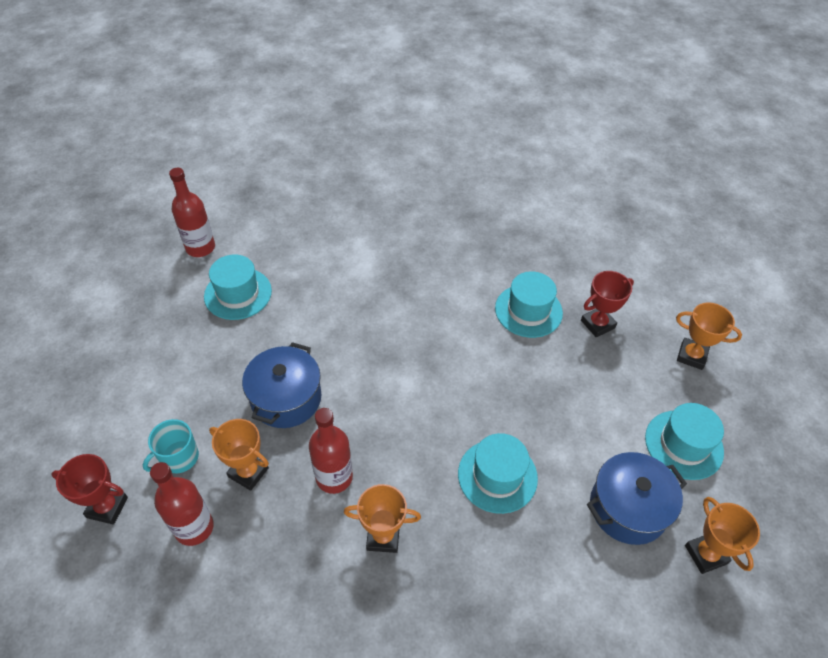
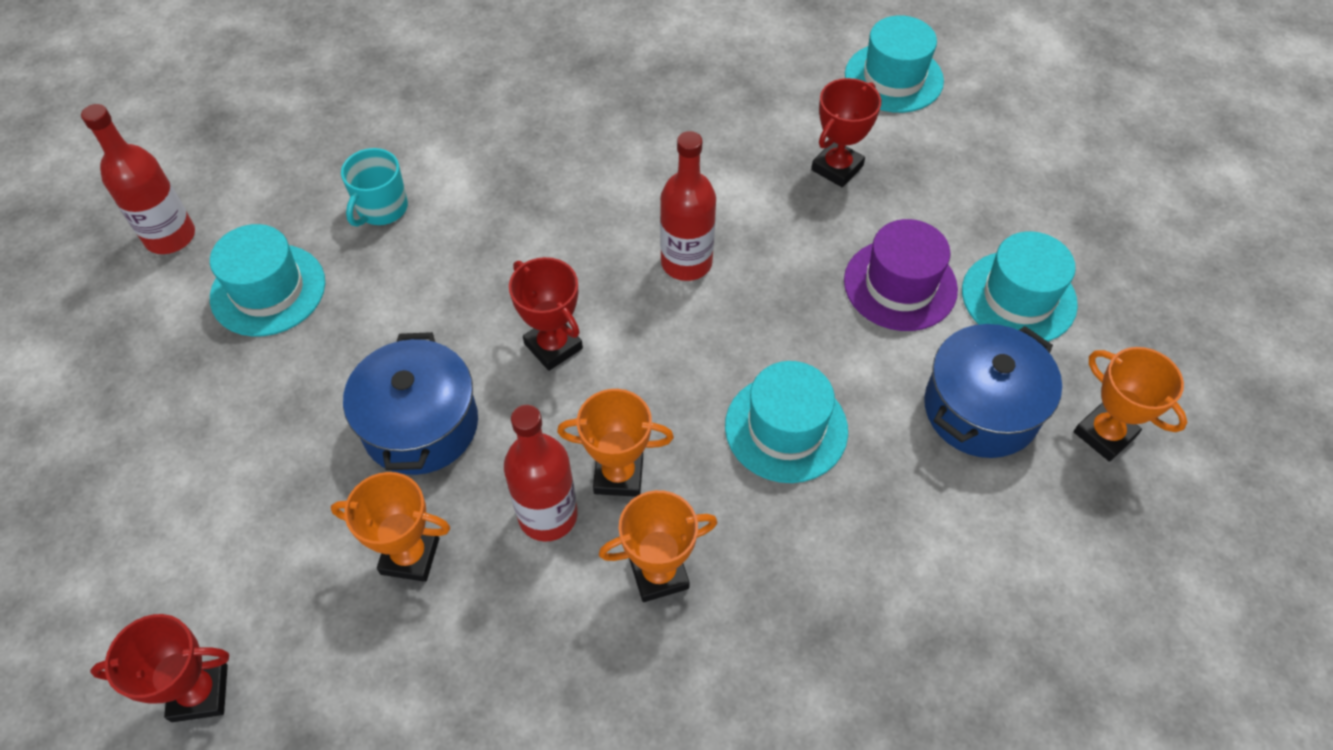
camera: 20 degrees left, 5 degrees up
turquoise mug [143,419,199,473] -> turquoise mug moved to [341,148,408,227]
red bottle [150,462,214,546] -> red bottle moved to [660,131,716,281]
turquoise hat [495,271,563,338] -> turquoise hat moved to [845,15,944,113]
orange trophy [676,302,742,370] -> orange trophy moved to [557,389,674,497]
none -> red trophy [509,257,583,371]
none -> purple hat [844,219,958,331]

